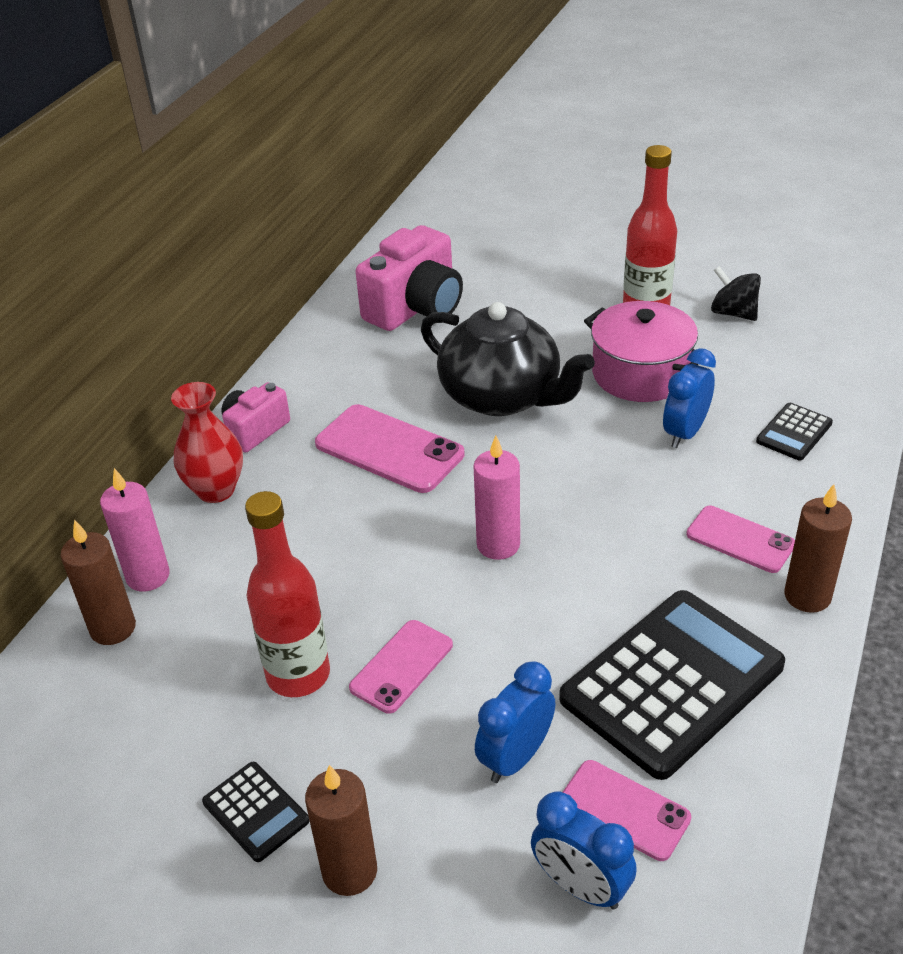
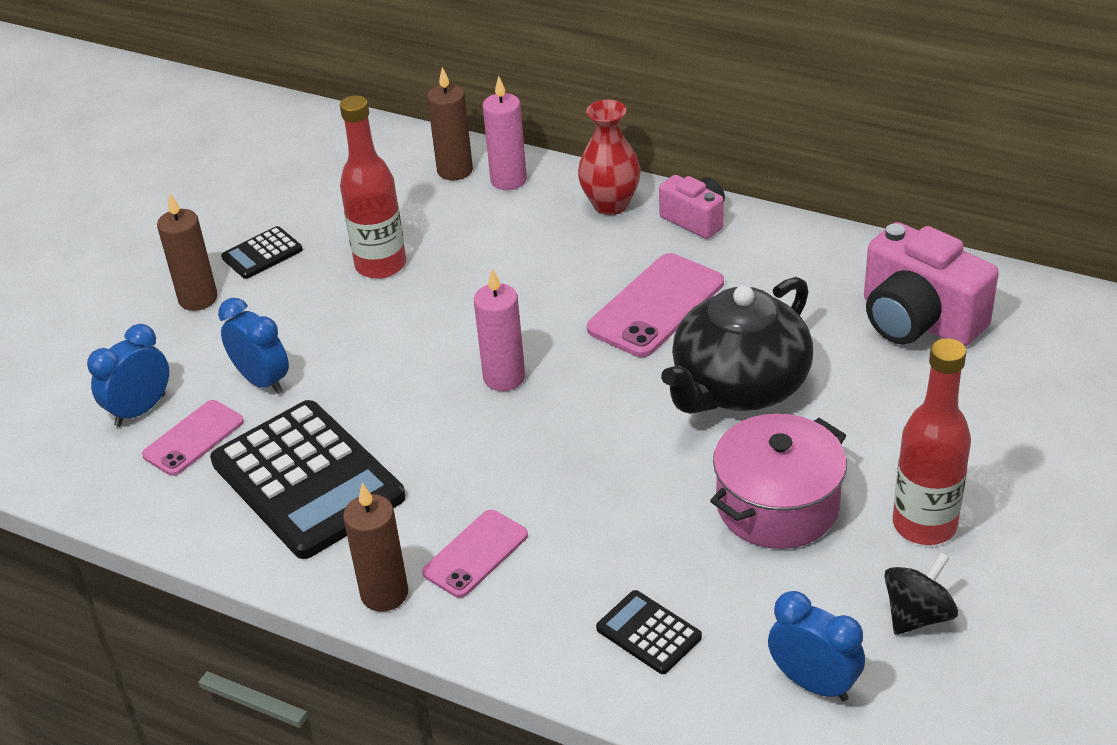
camera: 95 degrees right, 0 degrees up
pink phone [349,620,453,714] -> none
blue clock [663,348,716,448] -> blue clock moved to [768,591,865,701]

